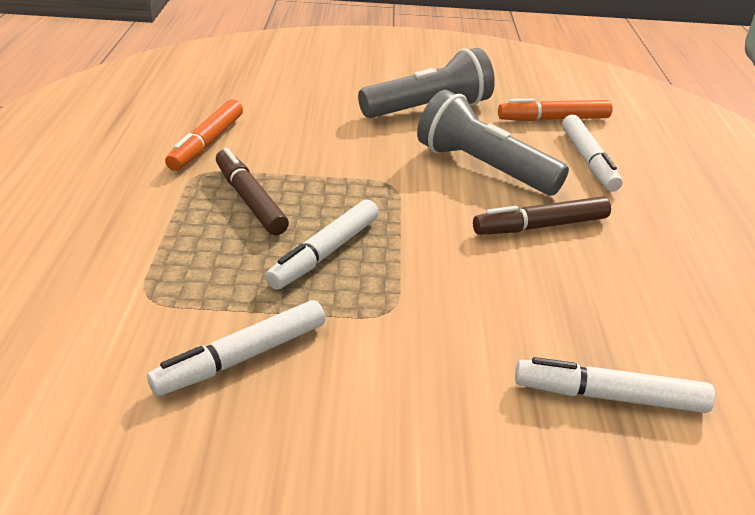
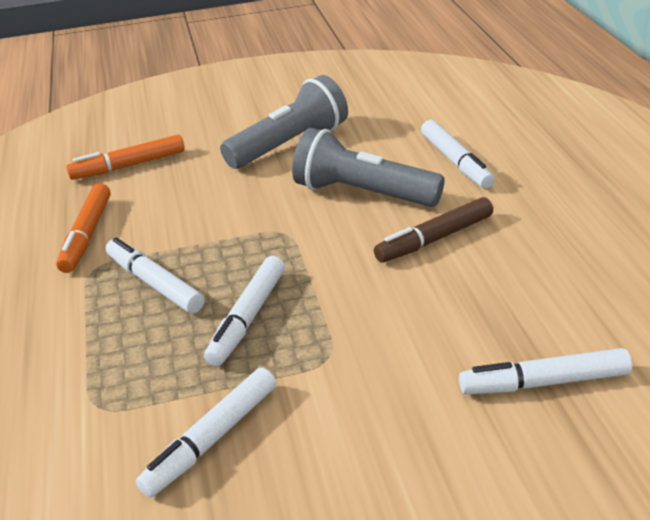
camera: 10 degrees left, 0 degrees up
brown marker [216,148,289,235] -> white marker [106,237,204,313]
orange marker [498,99,612,121] -> orange marker moved to [66,134,185,180]

